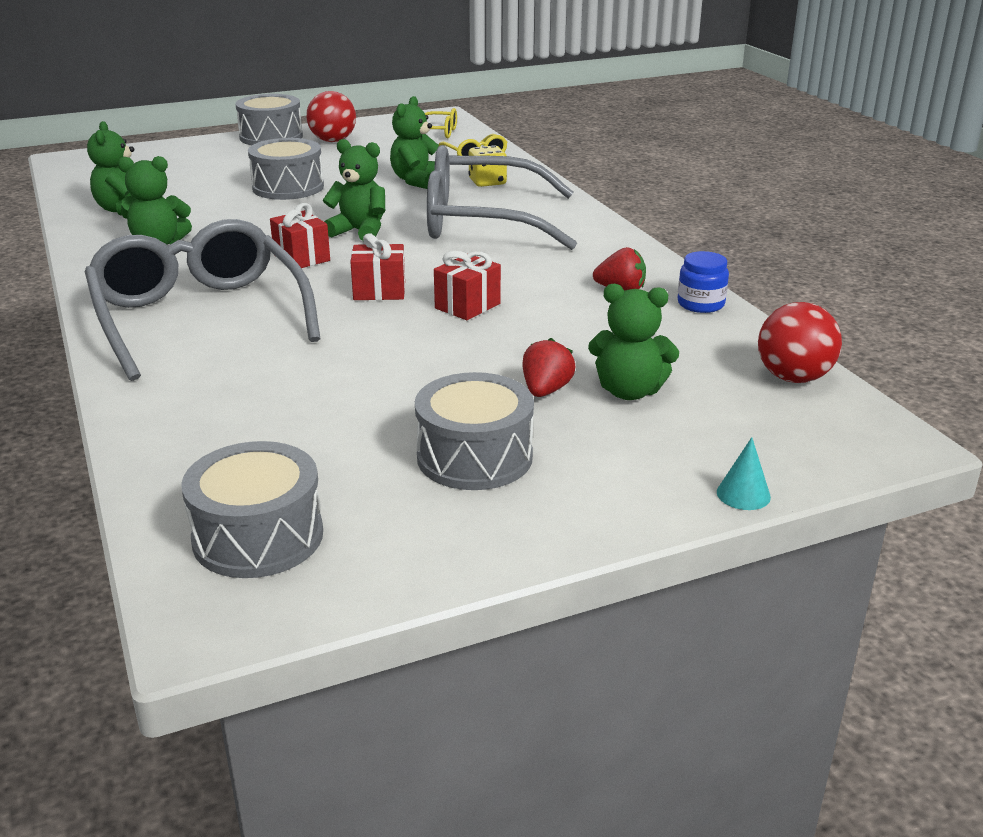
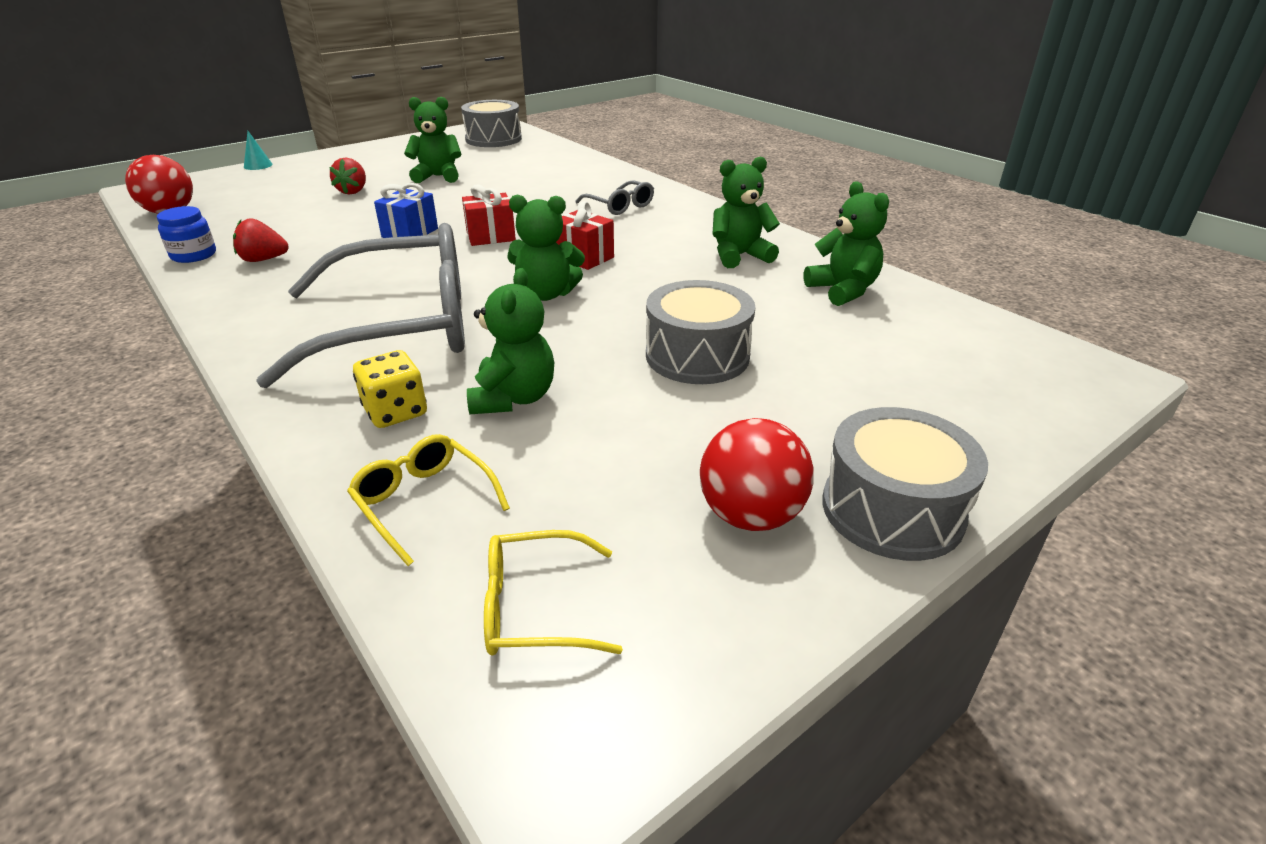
camera: 165 degrees right, 5 degrees up
grey glasses [84,219,321,381] -> grey glasses [575,180,654,215], size x0.42
grey drum [415,372,534,490] -> none
red gift [434,251,501,320] -> blue gift [374,183,438,238]
green teddy bear [588,283,679,400] -> green teddy bear moved to [404,97,462,183]

